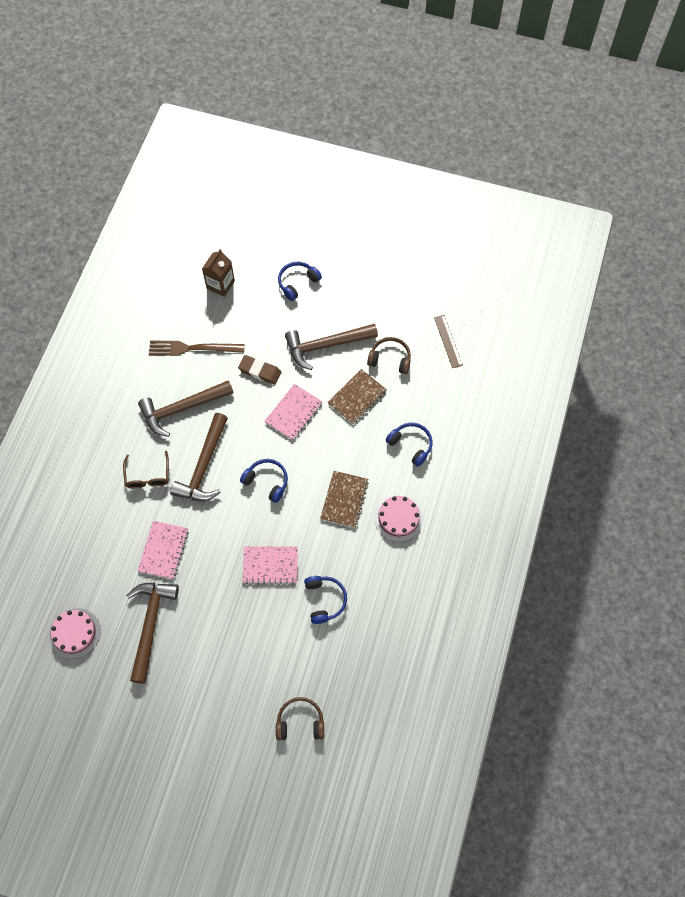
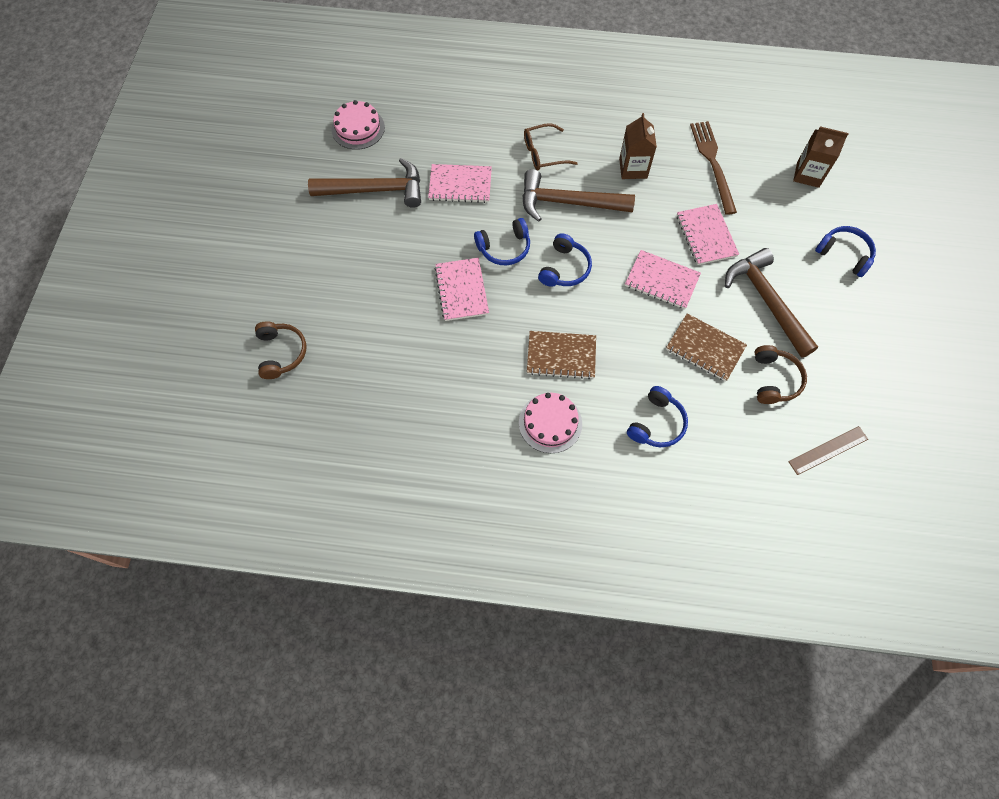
camera: 80 degrees right, 0 degrees up
brown hammer [138,380,234,437] -> brown carton [619,113,657,179]
brown eraser [238,355,282,385] -> pink notebook [677,204,739,265]
blue headphones [304,576,347,624] -> blue headphones moved to [474,218,530,265]

